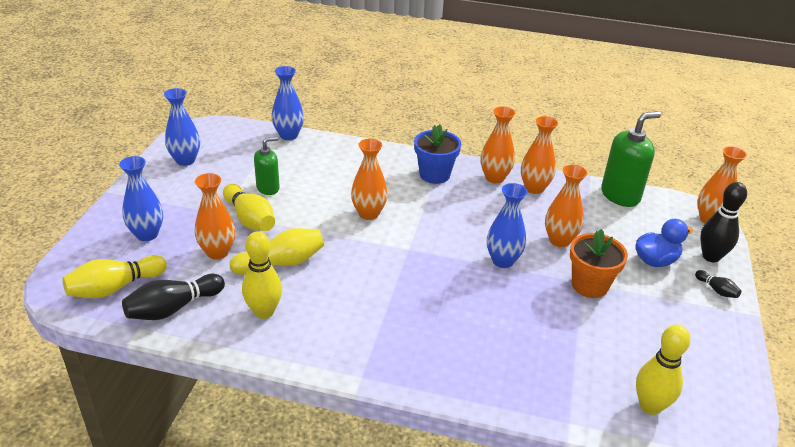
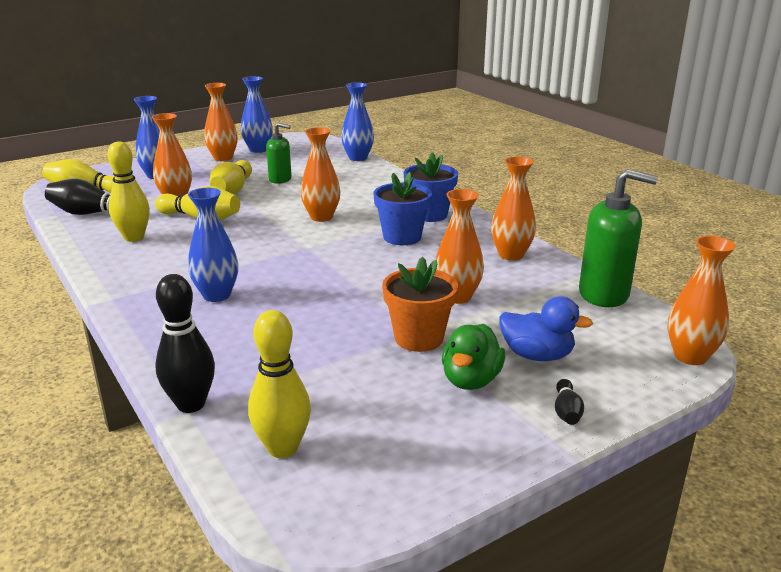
camera: 45 degrees right, 10 degrees down
orange vase [481,106,516,184] -> orange vase moved to [204,83,238,161]
blue vase [487,183,528,268] -> blue vase moved to [188,188,238,302]
black bowling pin [700,182,747,262] -> black bowling pin moved to [155,274,215,413]
none -> blue flower pot [373,172,432,245]
none -> green duck [442,324,505,390]

